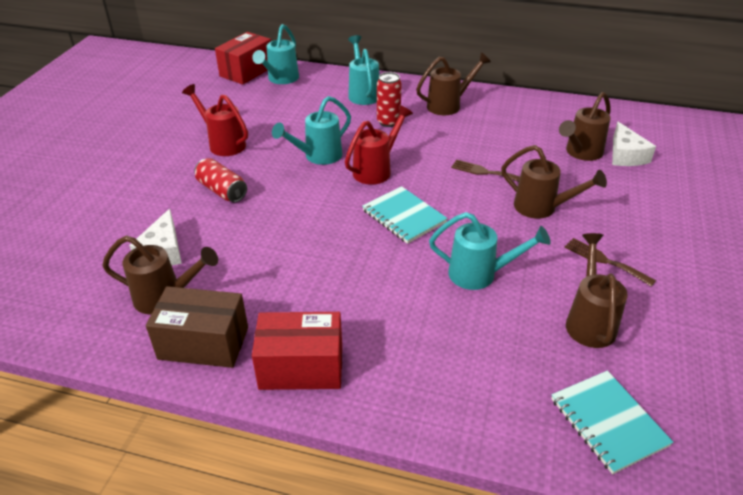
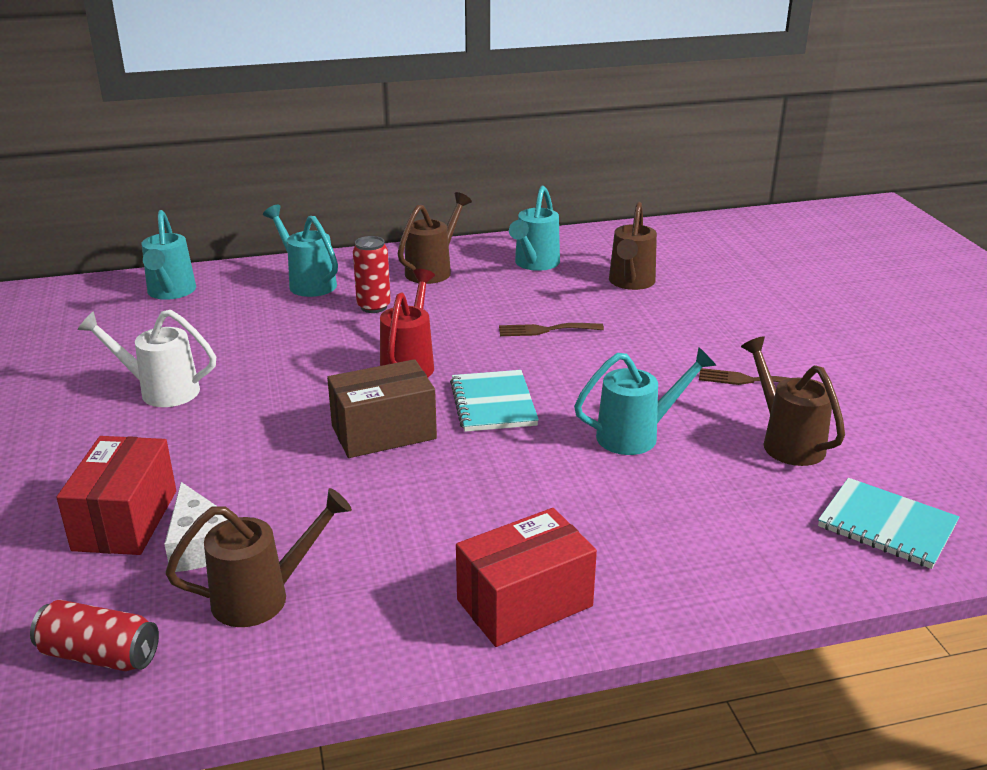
camera: 30 degrees left, 10 degrees down
brown box [146,286,248,368] -> brown box moved to [327,359,437,458]
red watering can [182,84,248,156] -> white watering can [77,310,216,407]
red can [194,158,247,202] -> red can moved to [30,600,159,671]
red box [215,32,271,85] -> red box moved to [56,436,176,555]
turquoise watering can [272,96,351,165] -> turquoise watering can moved to [509,186,560,271]
turquoise notebook [362,186,448,244] -> turquoise notebook turned 60 degrees clockwise [450,370,539,432]
brown watering can [501,145,607,219] -> none
white cheese [612,122,656,166] -> none

